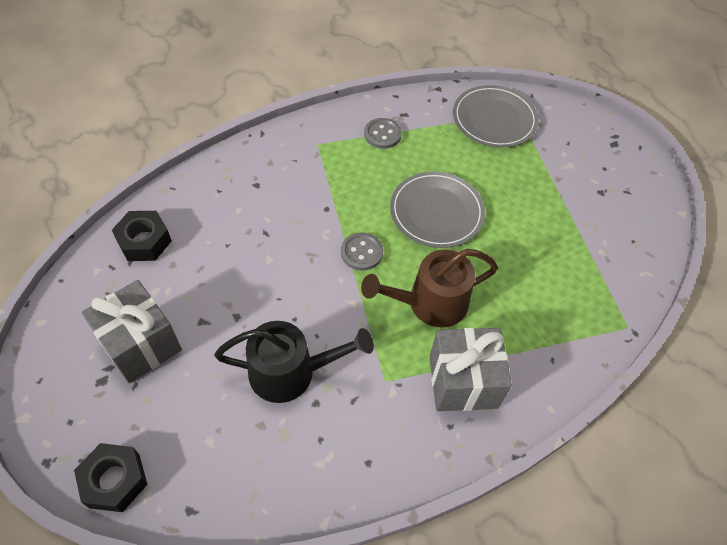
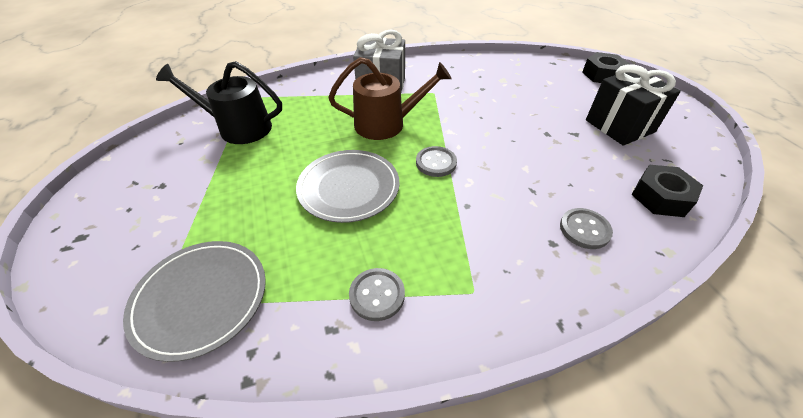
camera: 165 degrees left, 10 degrees down
grey gift [82,280,182,383] -> black gift [586,64,681,146]
black watering can [214,321,374,403] -> black watering can moved to [156,61,282,144]
none -> grey button [560,208,613,249]

